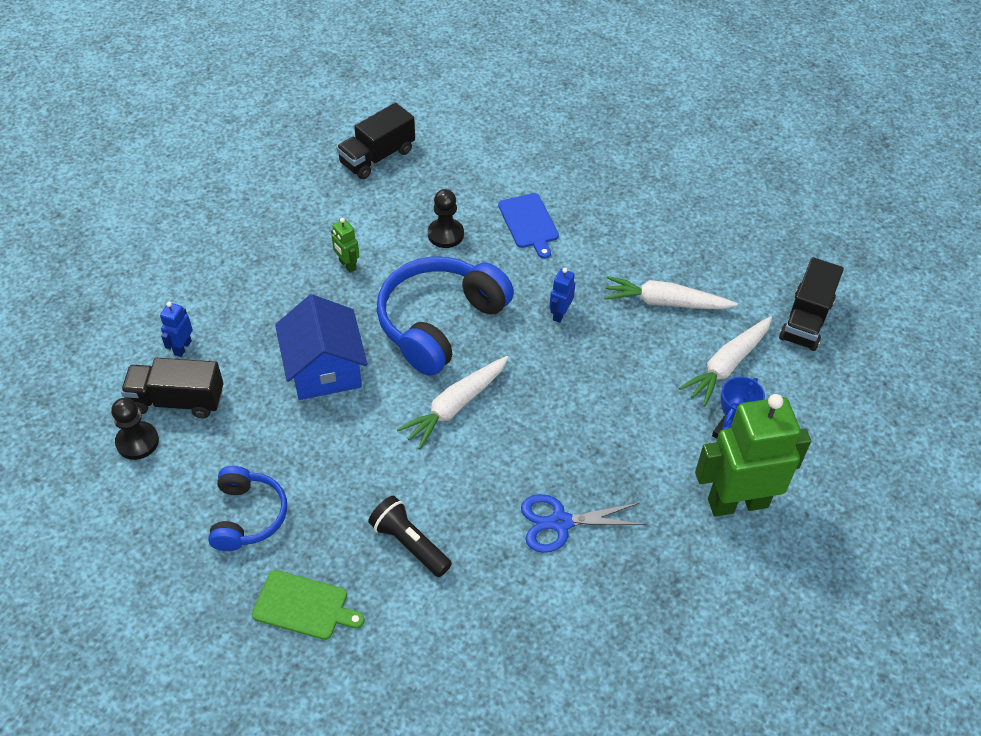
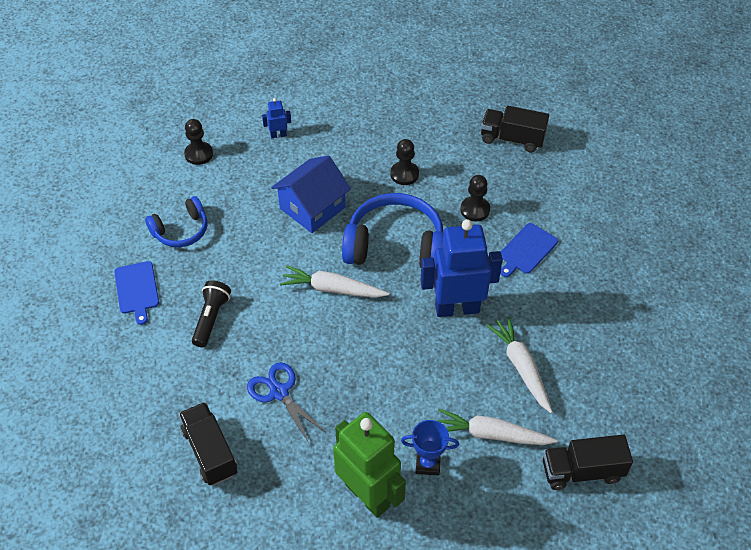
camera: 60 degrees right, 0 degrees up
black truck [121,358,223,418] -> black truck moved to [179,402,237,485]
green cutting board [252,570,364,640] -> blue cutting board [114,261,159,325]
green robot [331,218,359,273] -> black pawn [390,139,419,185]
blue robot [549,268,575,323] -> blue robot [420,220,503,317], size x2.39

